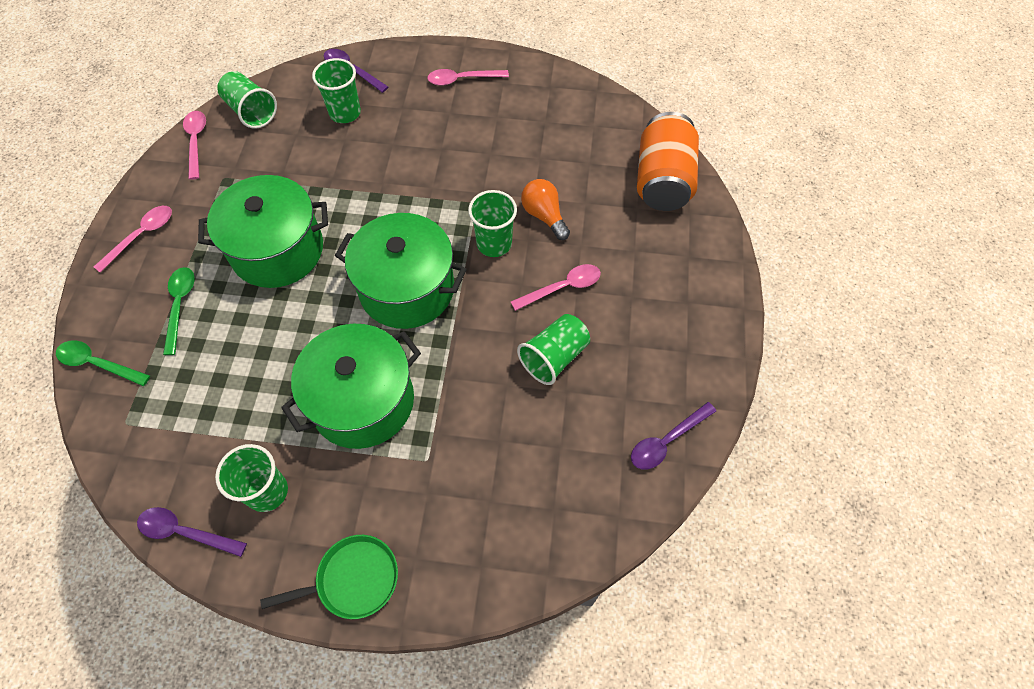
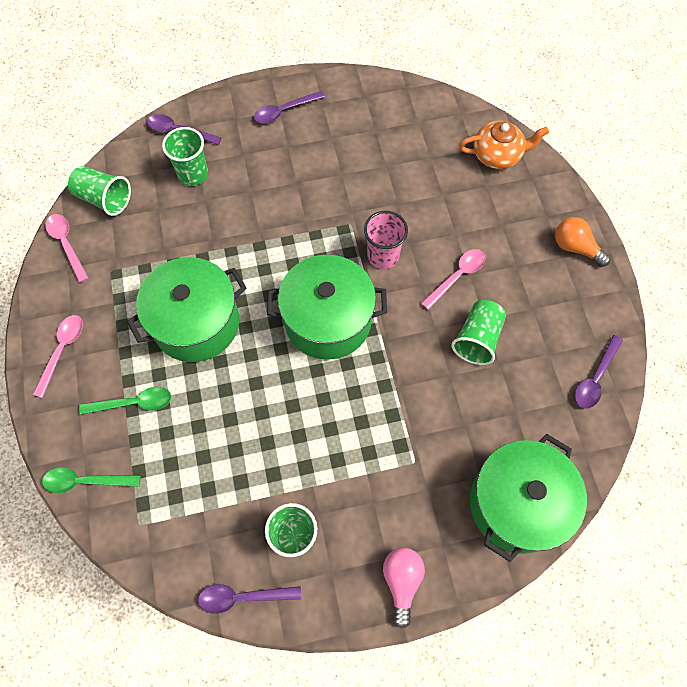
camera: 20 degrees left, 5 degrees up
green spoon [163,267,195,355] -> green spoon turned 105 degrees clockwise [79,387,171,415]
green pan [260,535,398,619] -> pink light bulb [383,548,425,628]
green pot [281,324,421,449] -> green pot moved to [470,434,587,562]
pink spoon [427,69,509,86] -> purple spoon [254,91,325,124]
green cup [468,190,517,257] -> pink cup [364,211,408,269]
orange light bulb [521,179,570,240] -> orange light bulb moved to [555,217,611,267]
orange can [637,112,699,211] -> orange teapot [459,121,549,169]

